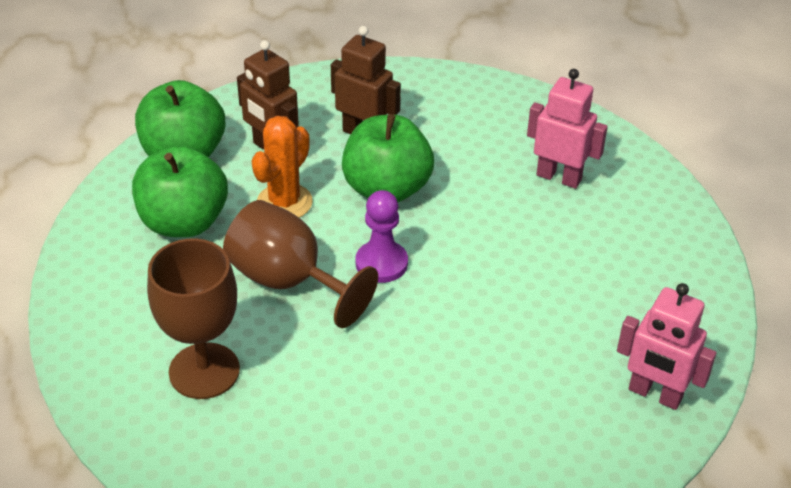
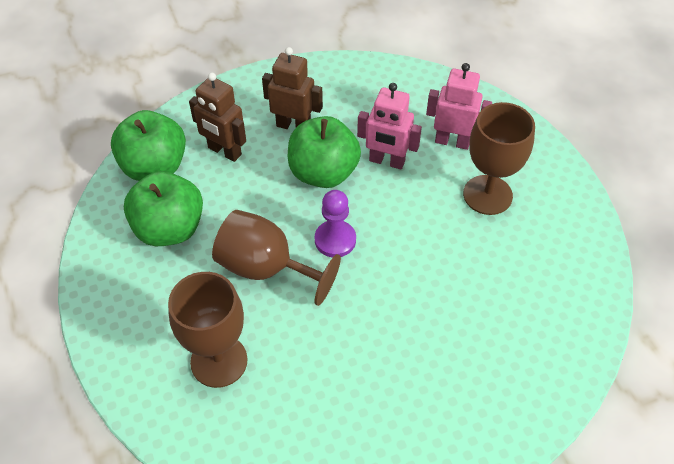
camera: 10 degrees left, 10 degrees up
orange cactus [251,116,313,218] -> none
pink robot [617,283,717,410] -> pink robot moved to [357,83,422,169]
none -> brown goblet [463,102,535,215]

